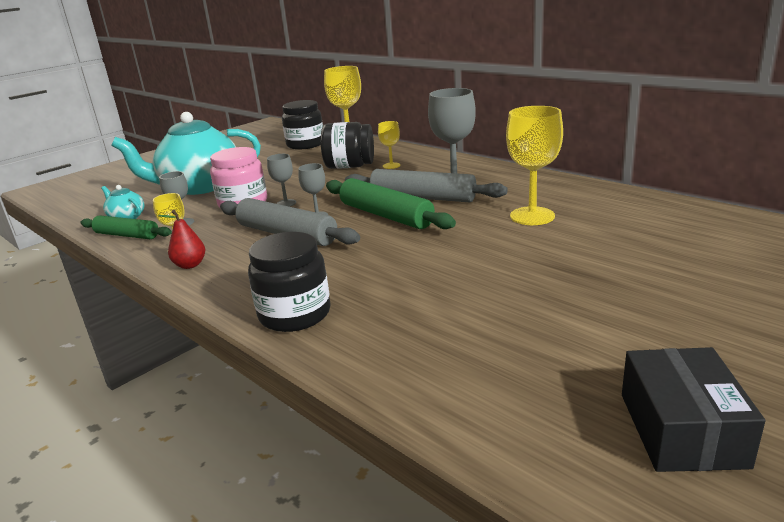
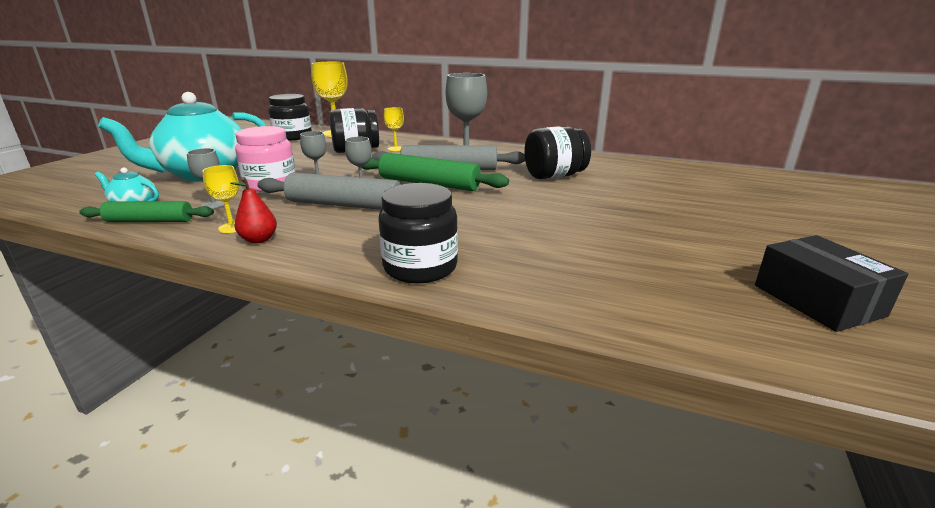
camera: 25 degrees left, 0 degrees up
yellow goblet [506,106,563,225] -> black jar [524,126,591,179]

